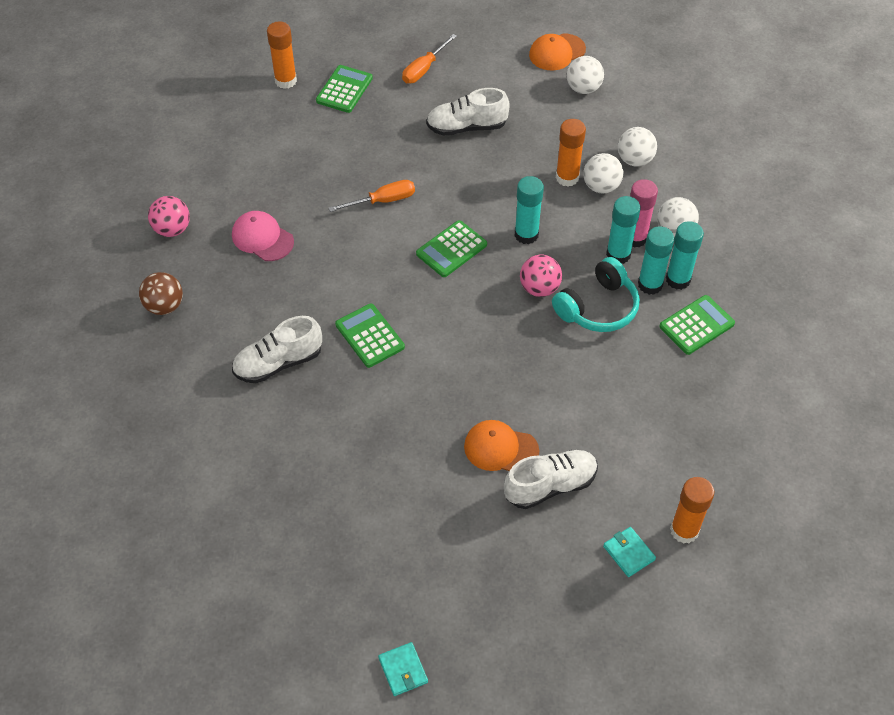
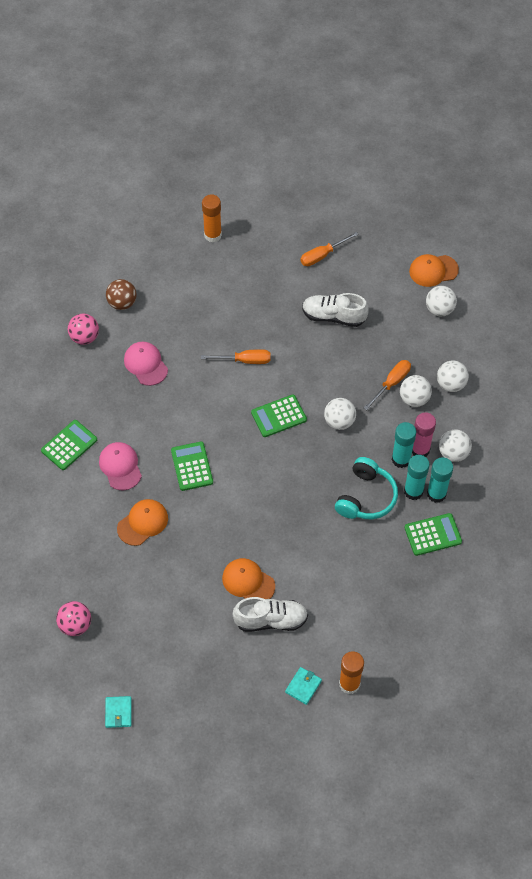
camera: 20 degrees right, 5 degrees up
brown ball [139,272,183,315] -> brown ball moved to [106,279,136,310]
white shoe [232,316,322,383] -> pink cap [99,442,142,490]
green calculator [316,65,373,113] -> green calculator moved to [41,420,97,470]
turquoise glue stick [515,176,544,244] -> white ball [324,398,356,430]
pink ball [520,255,562,297] -> pink ball moved to [56,601,91,636]
turquoise headphones [552,257,640,332] -> turquoise headphones turned 45 degrees counterclockwise [335,457,398,519]
orange glue stick [556,119,586,187] -> orange screwdriver [364,360,411,410]
turquoise wallet [603,527,656,577] -> turquoise wallet turned 45 degrees clockwise [285,667,322,705]
none -> orange cap [117,499,168,546]

